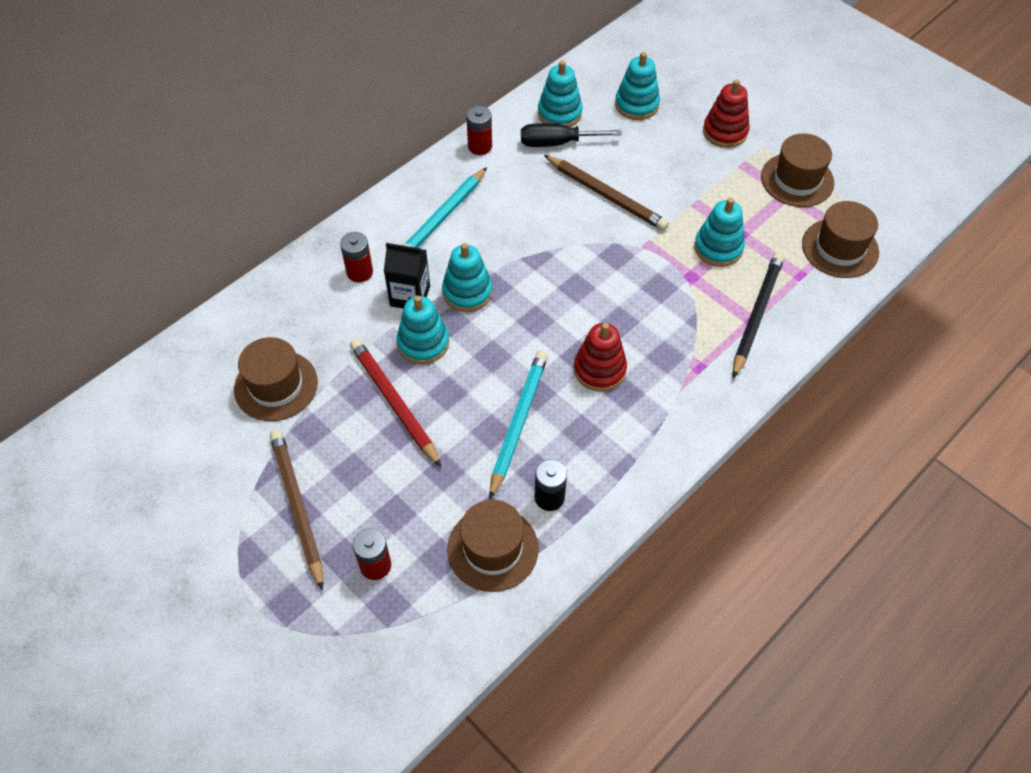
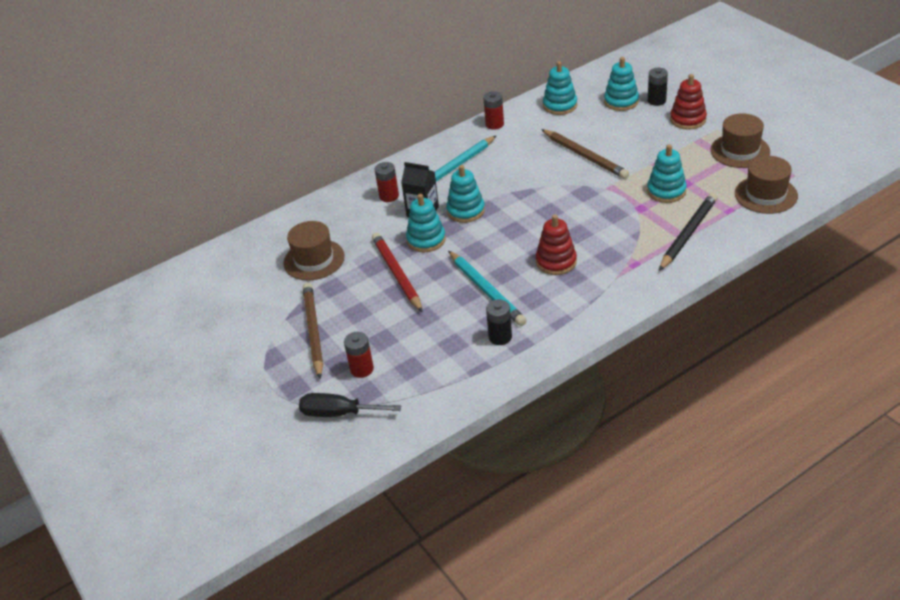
camera: 15 degrees right, 15 degrees down
brown hat [447,500,539,592] -> none
turquoise pencil [489,351,548,500] -> turquoise pencil turned 120 degrees clockwise [448,251,527,326]
black screwdriver [521,123,622,147] -> black screwdriver moved to [299,393,401,417]
none -> black battery [648,68,668,106]

